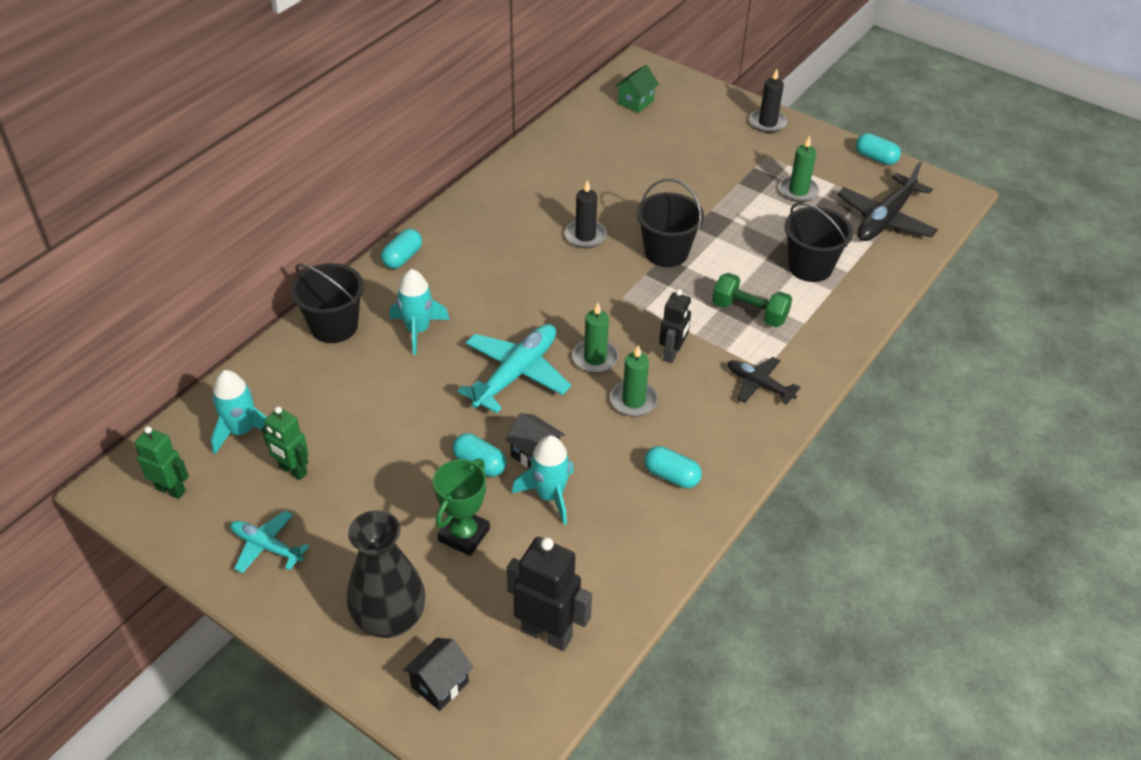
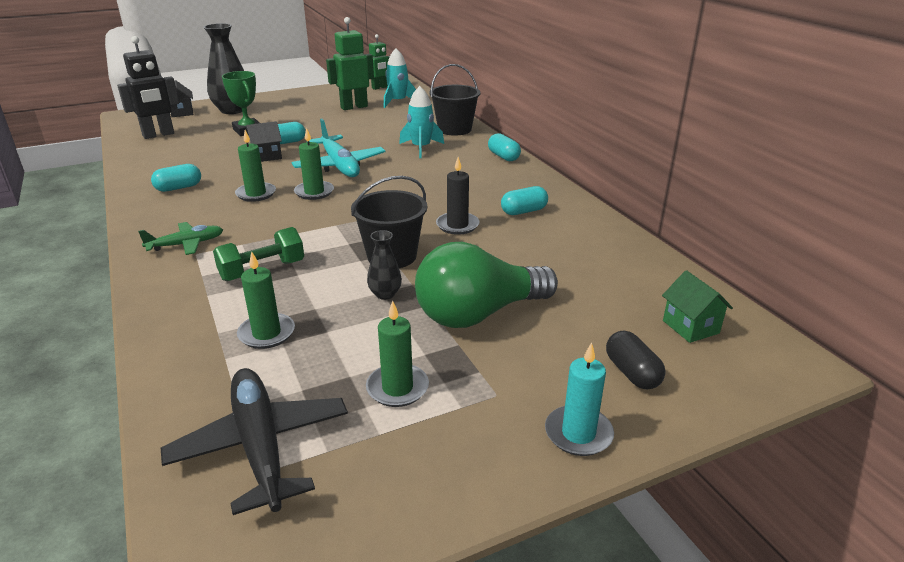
camera: 120 degrees right, 15 degrees down
turquoise plane [230,511,310,573] -> none
green robot [262,406,309,480] -> green robot [326,17,374,110], size x1.53
turquoise rocket [512,435,574,525] -> none
black robot [659,289,691,363] -> none
black plane [727,357,801,405] -> green plane [138,222,223,255]
black candle [749,69,787,133] -> turquoise candle [545,342,614,456]
black bucket [785,202,853,282] -> green candle [237,251,295,349]
turquoise capsule [856,133,901,165] -> turquoise capsule moved to [501,186,548,215]
none -> black vase [367,230,402,300]
none -> green light bulb [415,242,558,328]
none -> black capsule [606,331,665,390]

